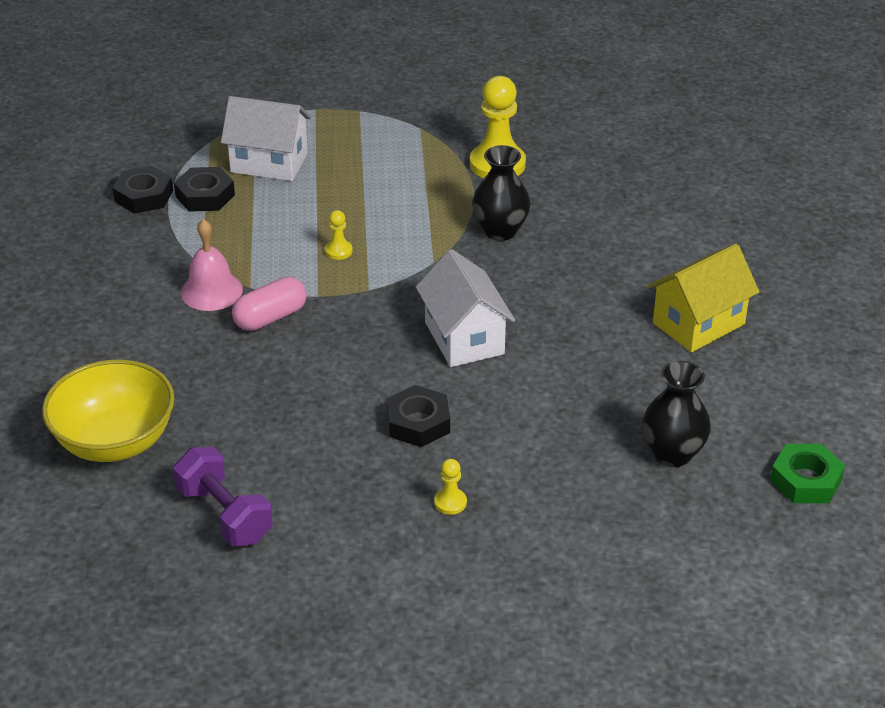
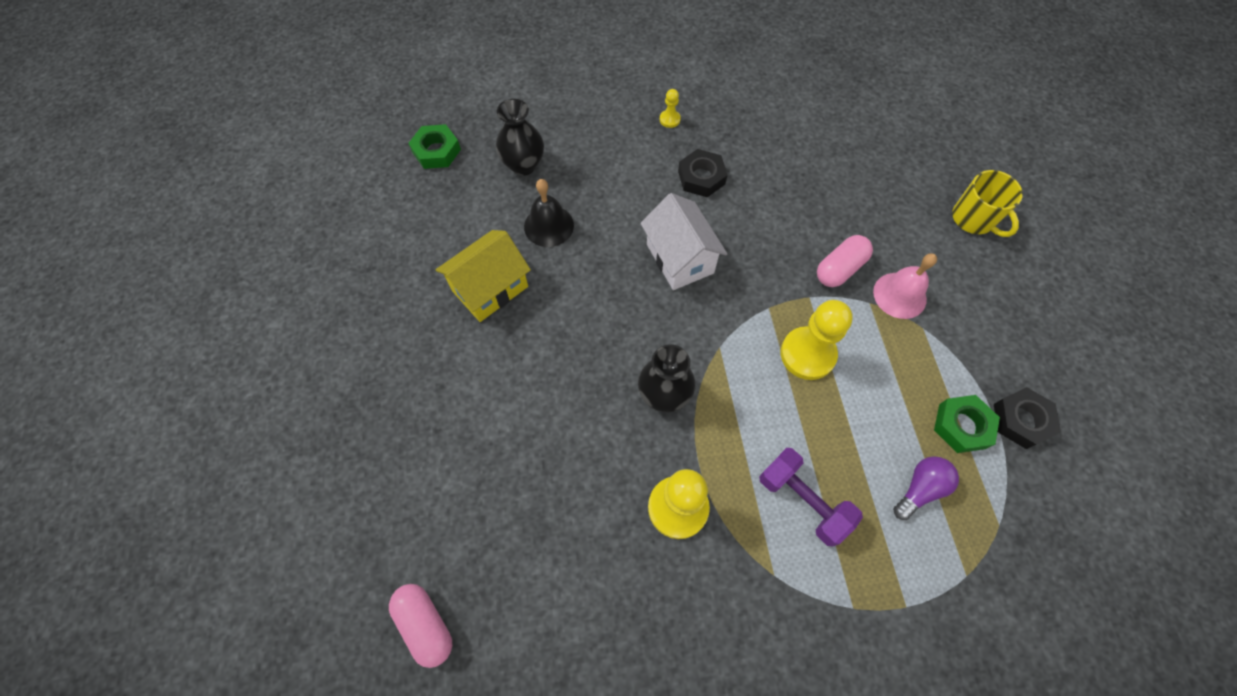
camera: 175 degrees right, 25 degrees up
yellow bowl [42,360,175,462] -> none
purple dumbbell [173,447,273,546] -> purple dumbbell moved to [759,448,863,546]
black nut [174,167,235,212] -> green nut [934,395,1000,453]
white house [221,96,312,181] -> purple light bulb [893,456,959,520]
yellow pawn [325,210,353,260] -> yellow pawn [781,300,853,380], size x2.19
none -> pink capsule [389,584,452,668]
none -> black bell [524,179,574,247]
none -> yellow mug [952,170,1023,237]

